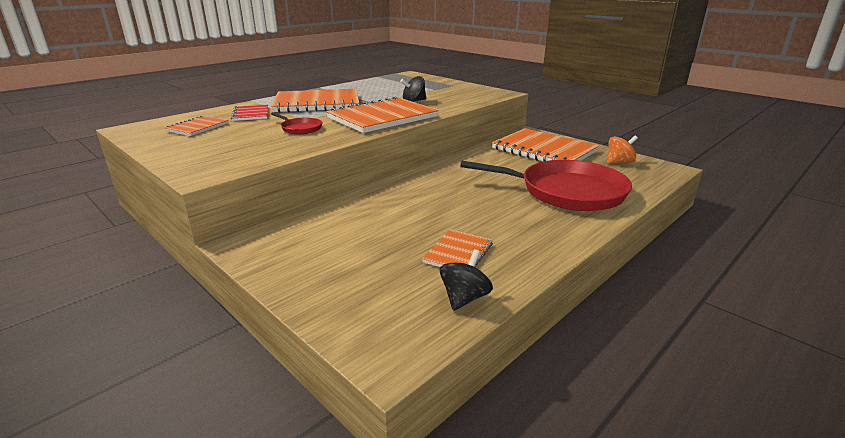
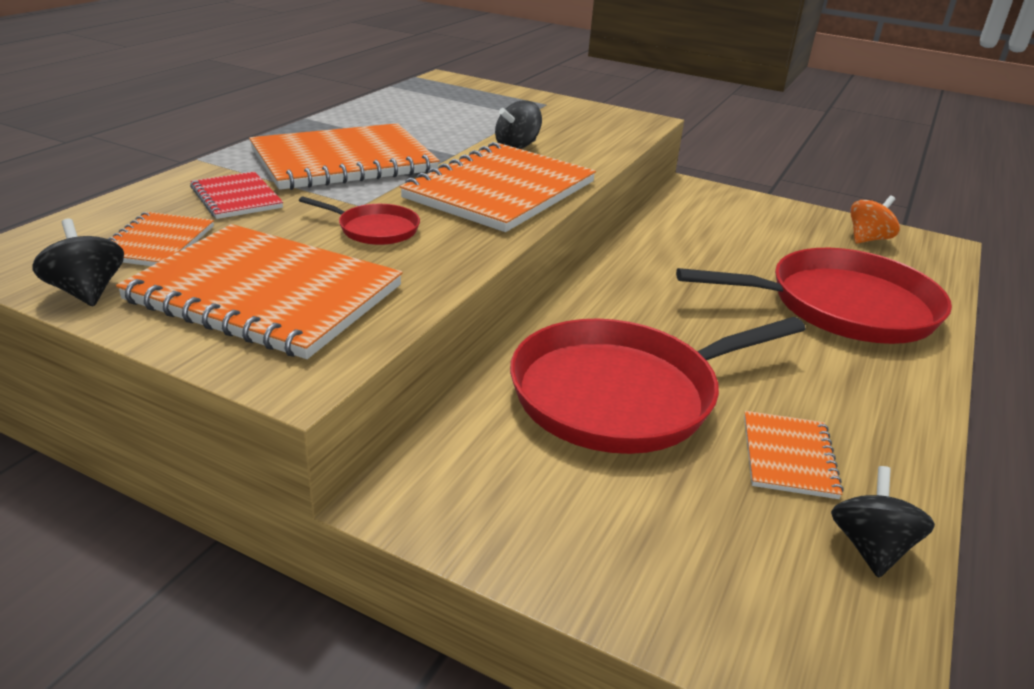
camera: 20 degrees left, 5 degrees up
orange notebook [492,128,599,161] -> orange notebook moved to [116,224,403,359]
none -> black spinning top [32,219,124,306]
none -> red pan [510,317,806,454]

